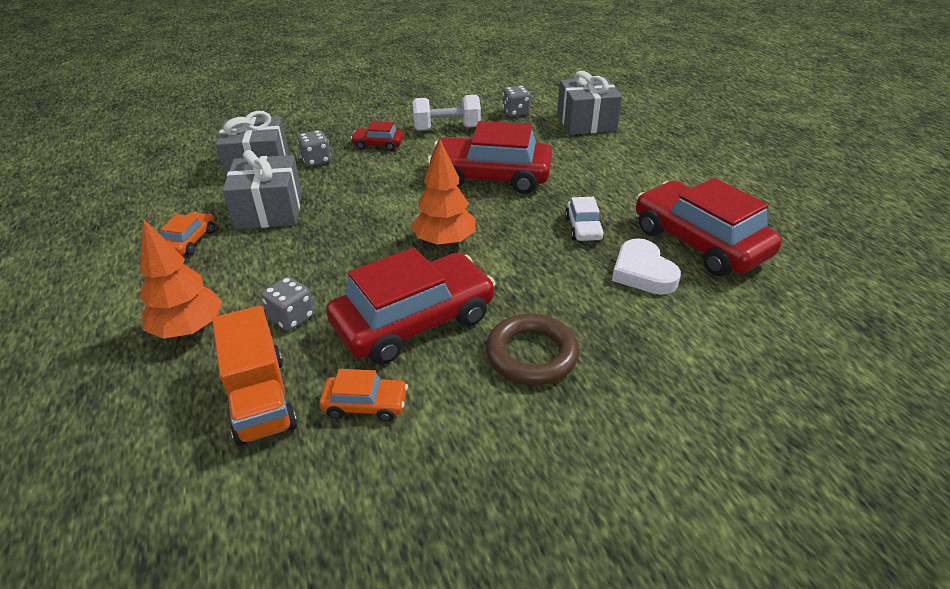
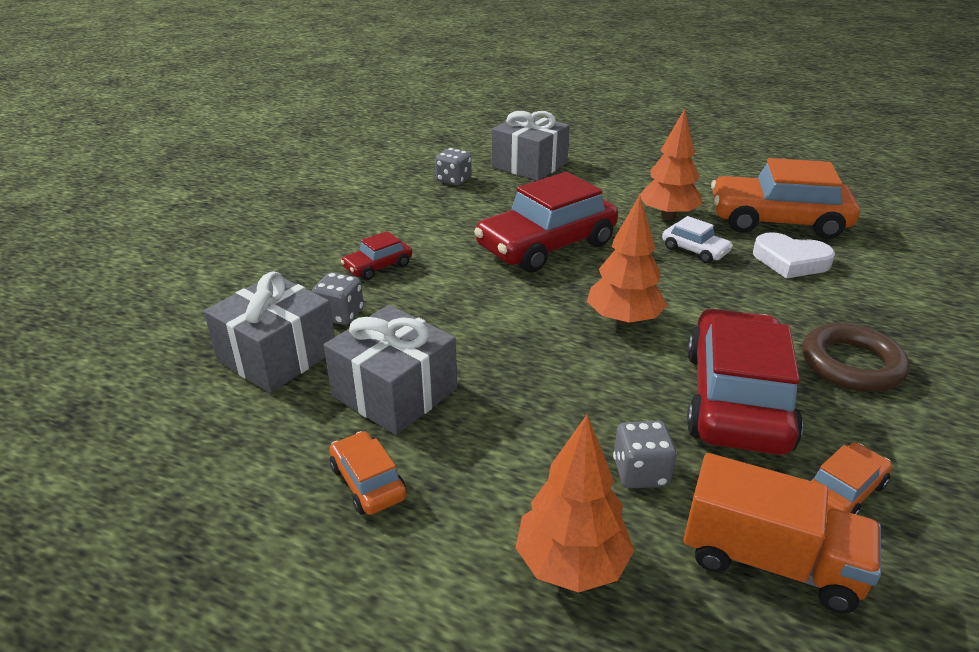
camera: 45 degrees left, 5 degrees down
white dumbbell [412,95,481,131] -> none
red car [636,178,782,276] -> orange car [711,158,860,239]
none -> orange tree [640,109,703,220]

